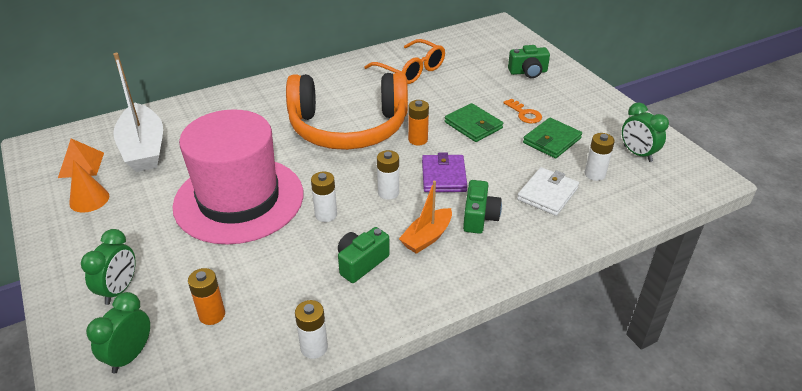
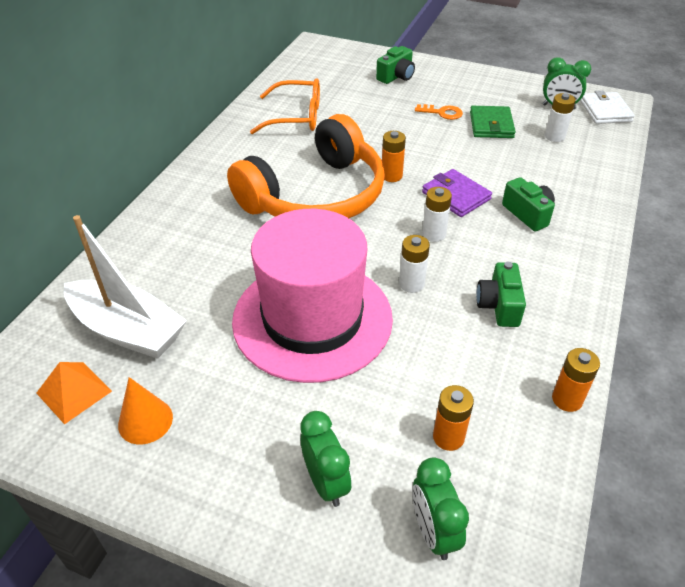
camera: 40 degrees left, 5 degrees up
white battery [295,300,328,359] -> orange battery [552,348,600,412]
orange boat [399,181,452,254] -> none
green wallet [445,103,503,142] -> none
white wallet [517,167,579,216] -> white wallet moved to [580,90,635,124]

